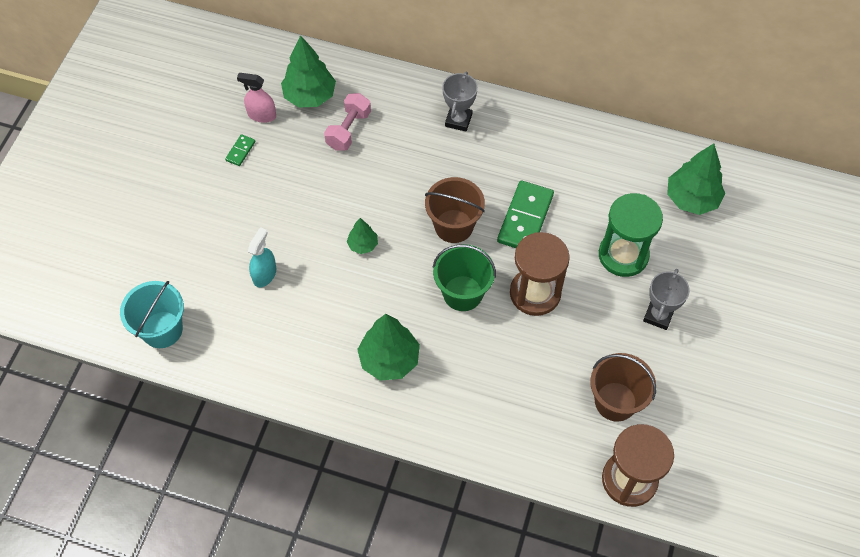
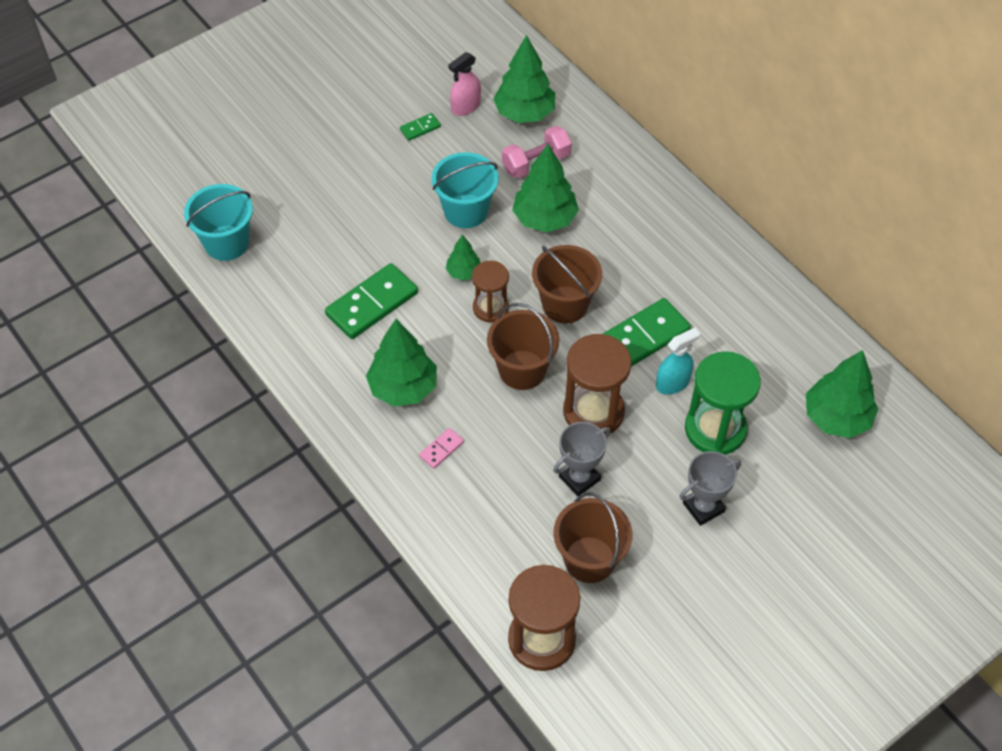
camera: 35 degrees right, 5 degrees down
pink spray bottle [237,73,276,123] -> pink spray bottle turned 90 degrees counterclockwise [449,52,481,116]
turquoise spray bottle [248,227,276,288] -> turquoise spray bottle moved to [656,328,700,395]
green bucket [433,244,496,311] -> brown bucket [487,303,559,390]
grey trophy [442,72,478,132] -> grey trophy moved to [553,422,611,496]
none -> green domino [325,263,418,339]
none -> pink domino [419,428,464,469]
none -> turquoise bucket [431,152,499,228]
none -> brown hourglass [472,261,509,323]
none -> green tree [512,144,579,232]

